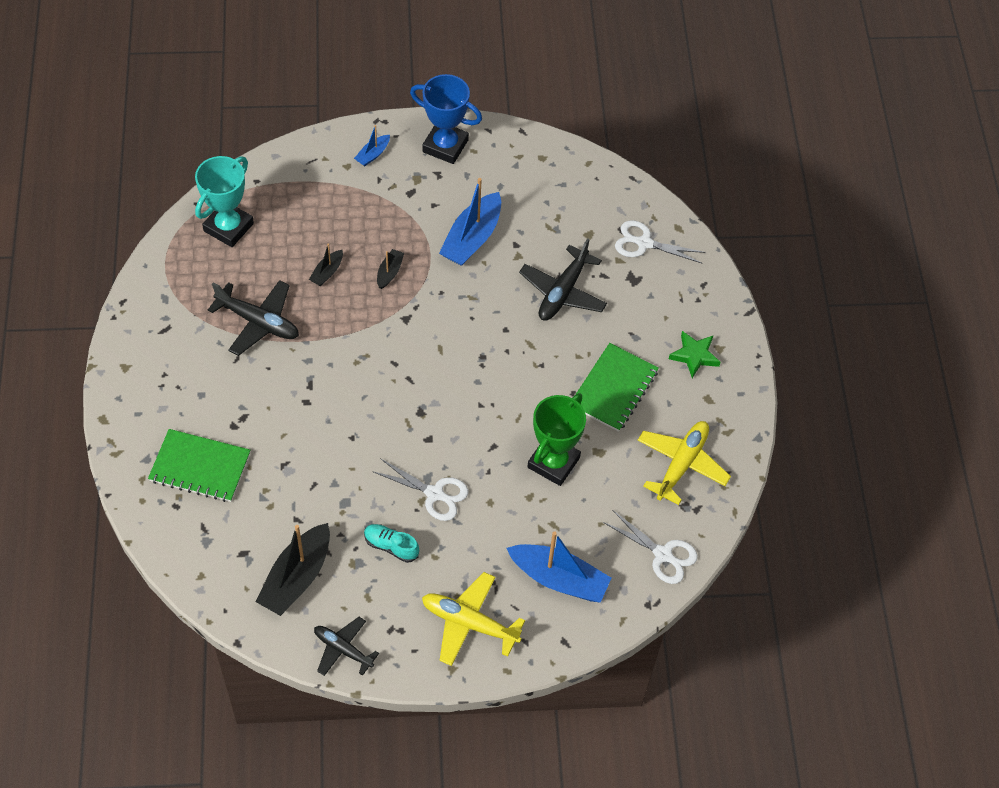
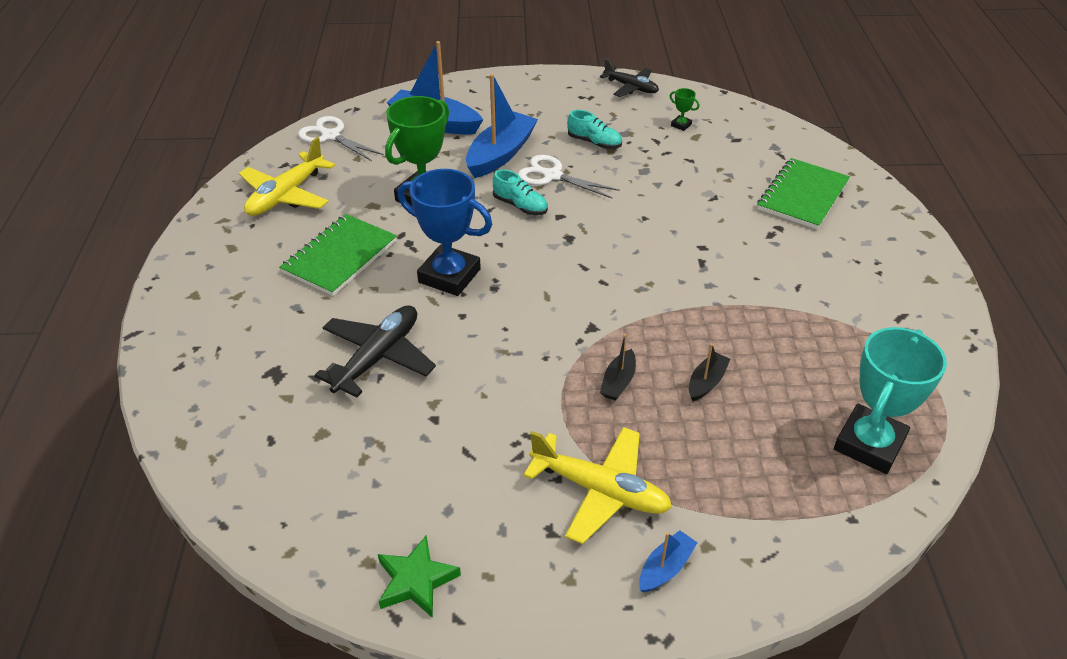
camera: 175 degrees left, 15 degrees down
green notebook [148,429,251,502] -> green notebook turned 75 degrees counterclockwise [757,158,850,229]
black plane [208,280,299,356] -> none
black boat [256,523,330,616] -> green trophy [670,88,700,131]
blue trophy [410,74,482,164] -> blue trophy moved to [398,169,492,296]
yellow plane [422,572,525,666] -> yellow plane moved to [523,427,672,544]
blue boat [439,178,501,266] -> blue boat moved to [466,74,538,178]
white scissors [615,220,706,264] -> none
green star [669,331,720,378] -> green star moved to [378,535,461,618]
none -> turquoise shoe [493,169,548,215]

